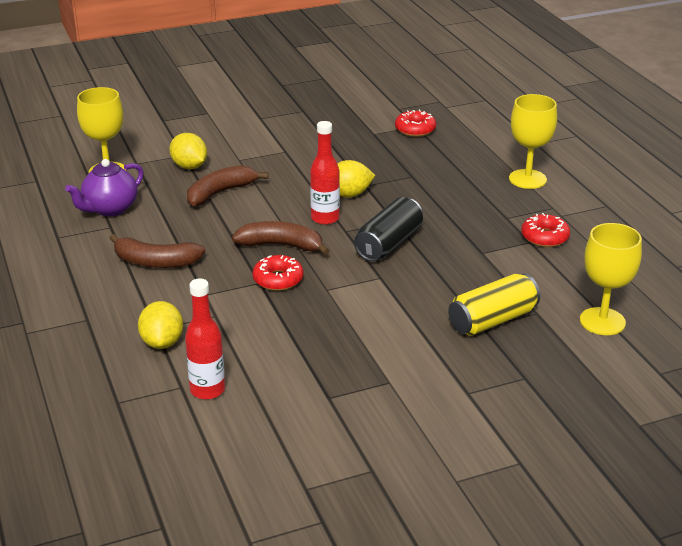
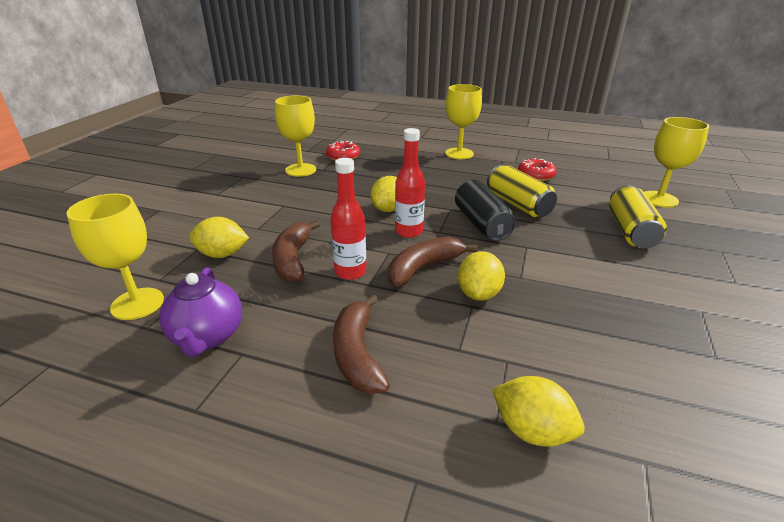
camera: 50 degrees left, 0 degrees up
brown banana [110,234,205,268] -> brown banana turned 120 degrees clockwise [333,294,390,394]
red bottle [185,279,225,400] -> red bottle moved to [330,158,366,280]
red donut [252,255,303,291] -> yellow lemon [458,251,505,301]
none -> yellow goblet [275,95,316,177]
none -> yellow can [487,165,557,217]

